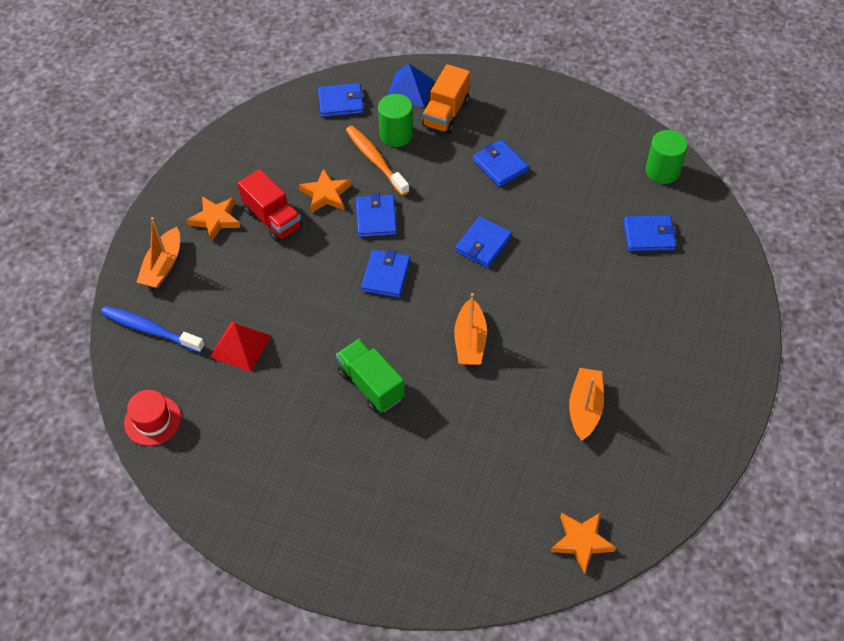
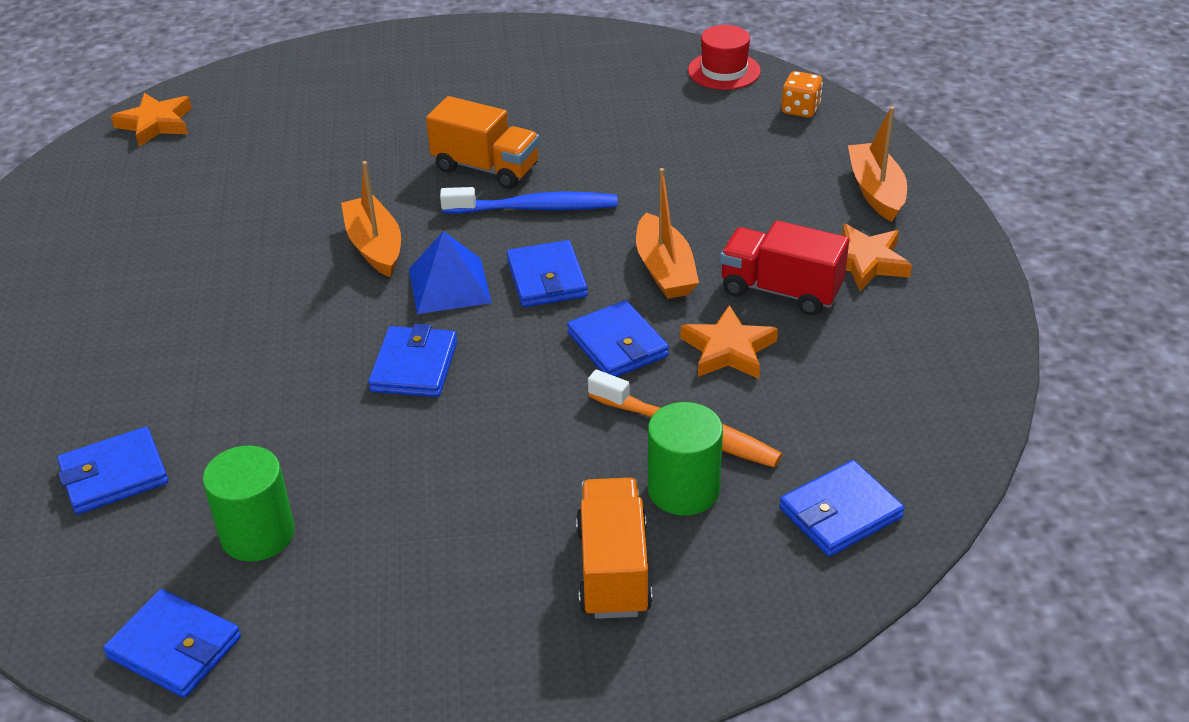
camera: 155 degrees right, 15 degrees down
blue toothbrush [101,306,205,353] -> blue toothbrush moved to [440,187,617,214]
red pyramid [210,322,271,372] -> none
green truck [336,339,405,413] -> orange truck [426,96,540,189]
blue pyramid [388,63,433,107] -> blue pyramid moved to [409,231,492,314]
blue wallet [473,140,529,187] -> blue wallet moved to [103,589,241,698]
orange boat [569,368,604,441] -> orange boat moved to [636,168,699,299]
green cylinder [646,130,688,184] -> green cylinder moved to [203,445,295,562]
none -> orange dice [781,71,823,118]

